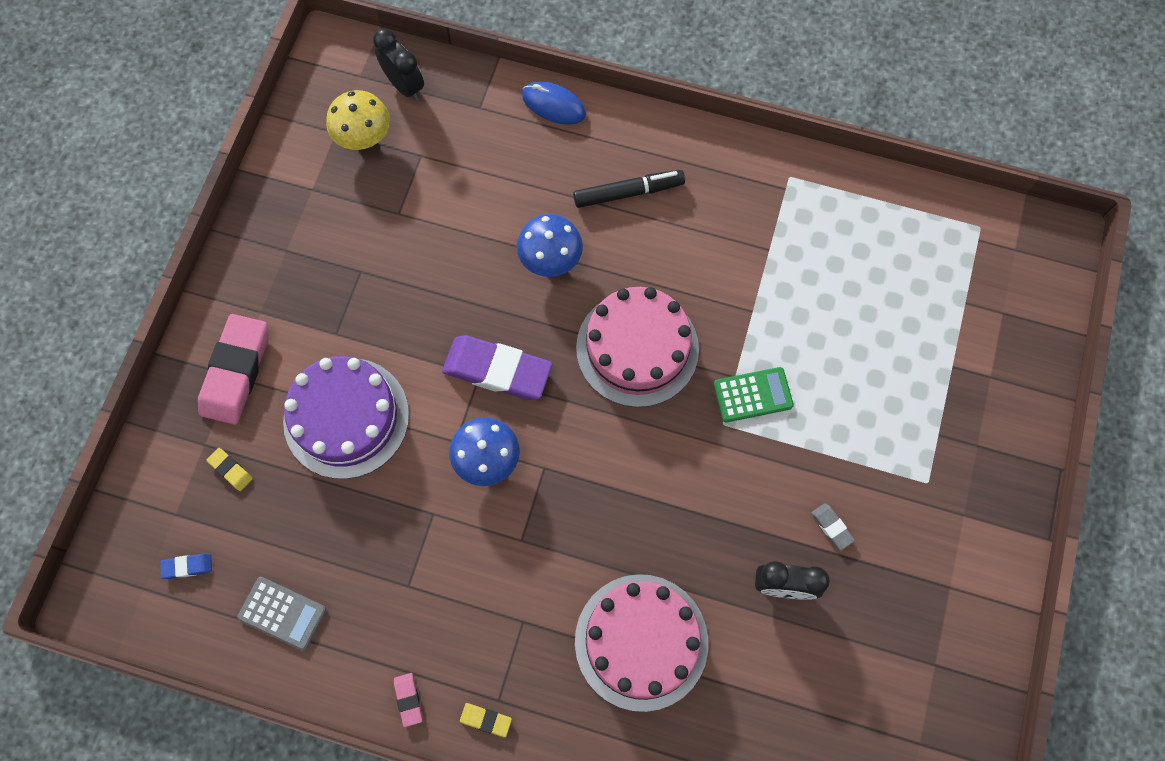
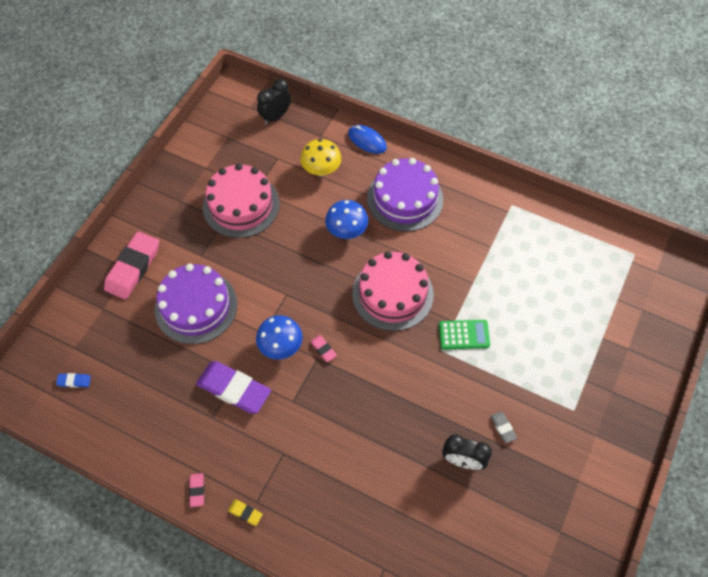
camera: 10 degrees right, 10 degrees down
yellow eraser [206,448,253,491] -> none
grey calculator [237,577,326,650] -> none
yellow mushroom [326,90,390,150] -> yellow mushroom moved to [300,139,341,177]
black clock [373,28,424,101] -> black clock turned 105 degrees counterclockwise [257,79,291,125]
purple eraser [442,335,552,400] -> purple eraser moved to [196,361,271,414]
black marker [573,170,685,208] -> purple cake [367,158,443,232]
pink cake [575,574,708,712] -> pink cake moved to [203,163,280,238]
none -> pink eraser [310,335,337,362]

